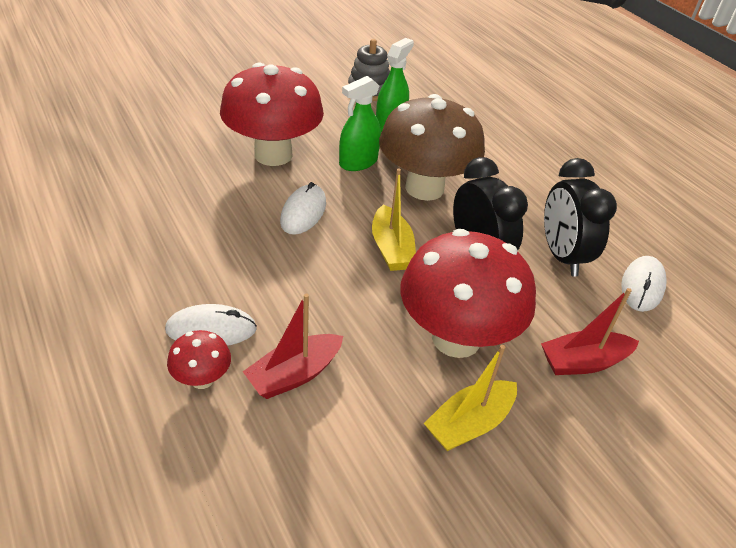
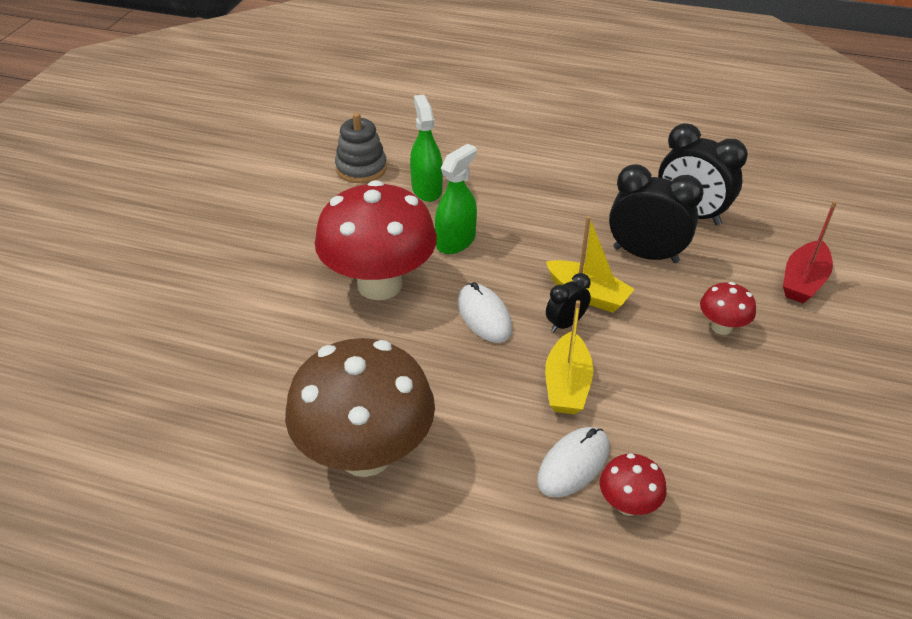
camera: 40 degrees left, 0 degrees up
red boat [243,294,343,399] -> none
green spray bottle [339,76,381,171] -> green spray bottle turned 150 degrees counterclockwise [435,144,477,254]
brown mushroom [379,94,485,201] -> brown mushroom moved to [285,338,435,477]
red mushroom [400,229,536,358] -> red mushroom [700,282,756,335], size x0.44
yellow boat [424,345,517,451] -> yellow boat moved to [545,300,594,414]
white mouse [621,256,667,312] -> none
none -> black clock [546,273,591,332]

